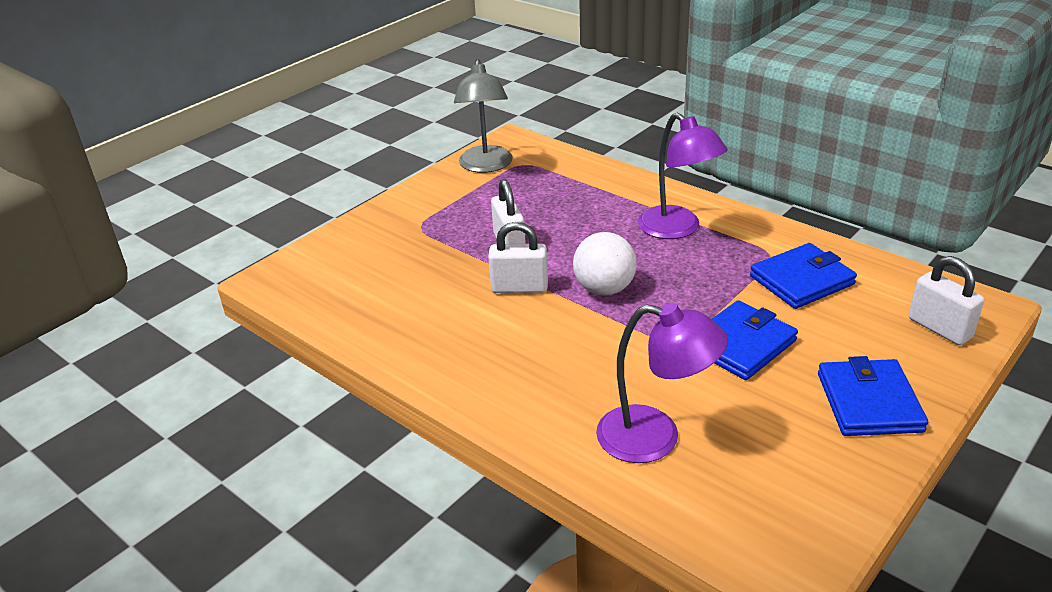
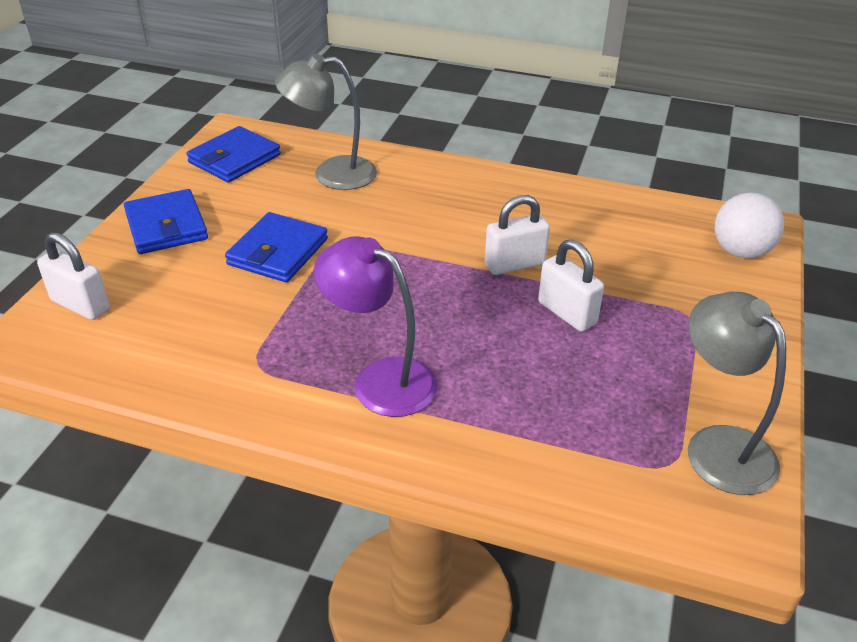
camera: 155 degrees right, 5 degrees up
white ball [573,232,637,295] -> white ball moved to [715,193,784,258]
purple lamp [596,303,728,463] -> grey lamp [275,54,377,190]
blue wallet [750,243,857,309] -> blue wallet moved to [187,126,281,183]

